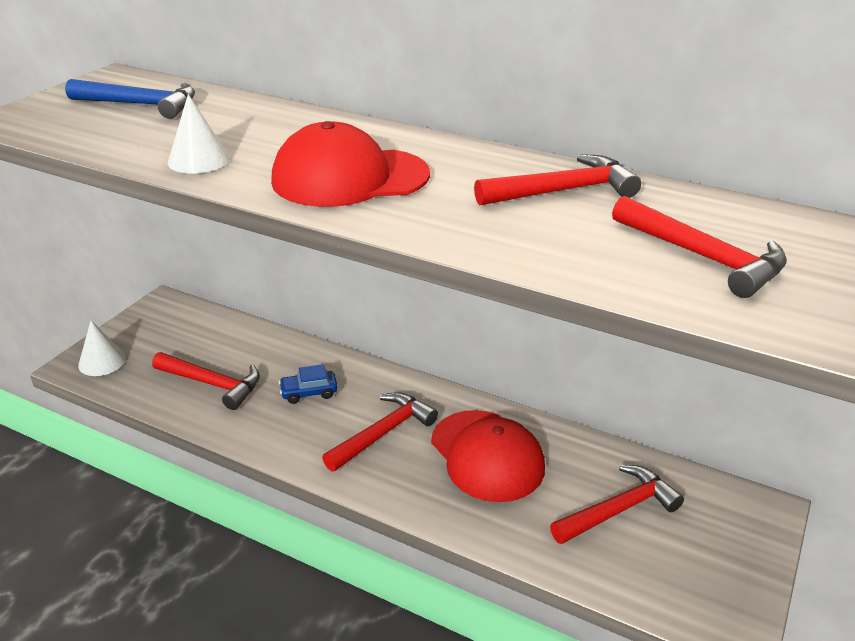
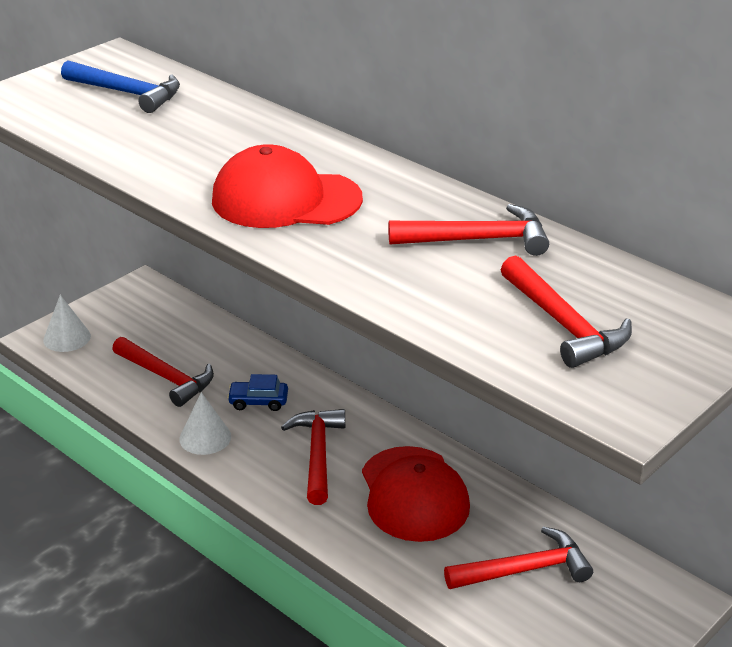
camera: 15 degrees right, 0 degrees up
white cone [168,94,230,174] -> white cone moved to [179,392,231,455]
red hammer [322,392,438,471] -> red hammer turned 60 degrees counterclockwise [281,409,345,505]

